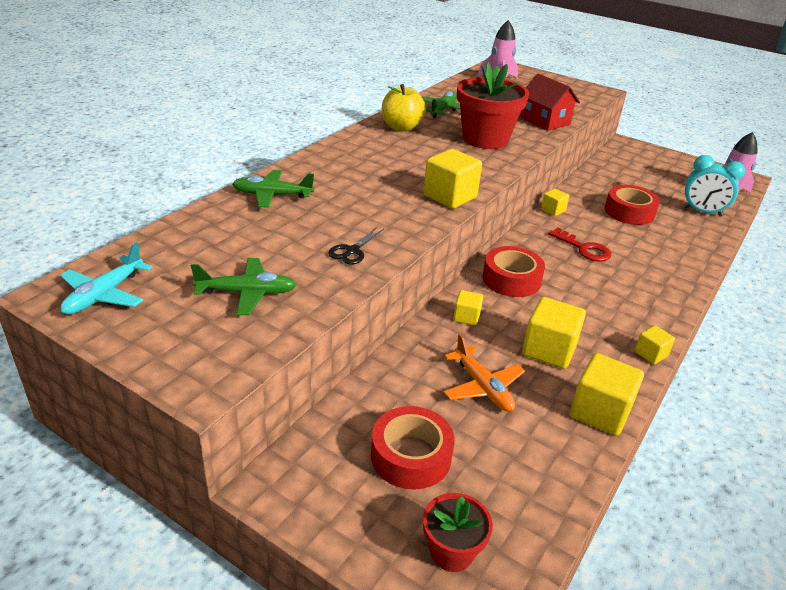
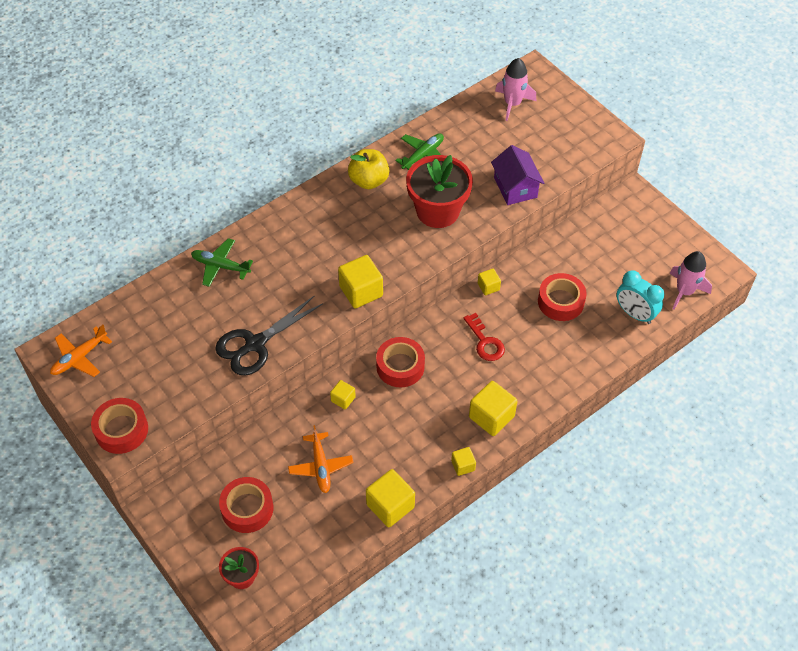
camera: 20 degrees right, 20 degrees up
turquoise plane [60,242,153,315] -> orange plane [50,325,112,377]
green plane [191,258,297,315] -> none
black scissors [328,227,384,265] -> black scissors [215,296,323,376], size x2.05
red house [520,73,580,131] -> purple house [491,145,544,205]
yellow cube [522,297,586,369] -> yellow cube moved to [469,381,518,436]
none -> red tape [91,398,148,454]

